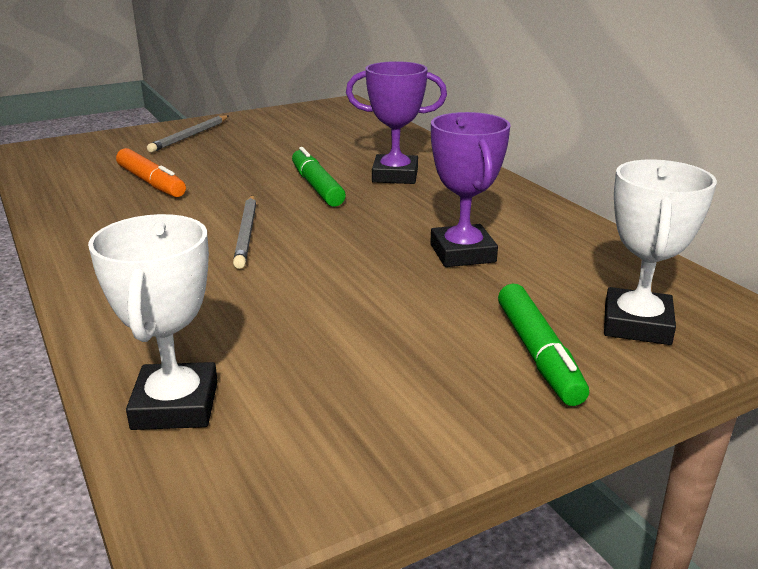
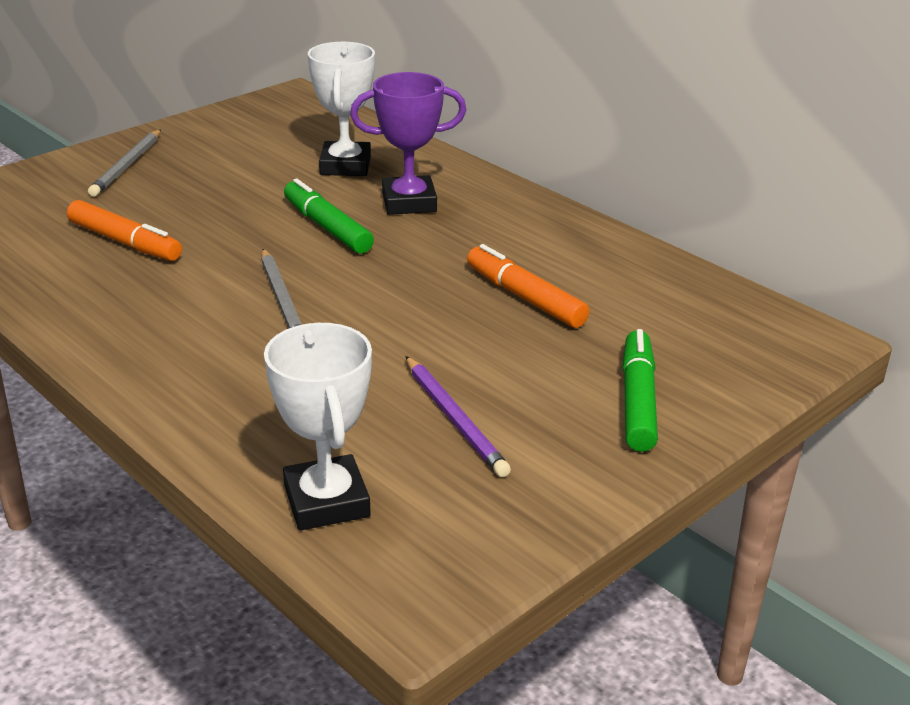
camera: 15 degrees left, 5 degrees up
purple trophy [430,112,510,267] -> orange marker [467,244,590,328]
green marker [498,284,589,406] -> green marker turned 150 degrees counterclockwise [622,329,658,452]
white trophy [604,159,717,345] -> white trophy moved to [308,42,375,176]
none -> purple pencil [406,356,511,477]

